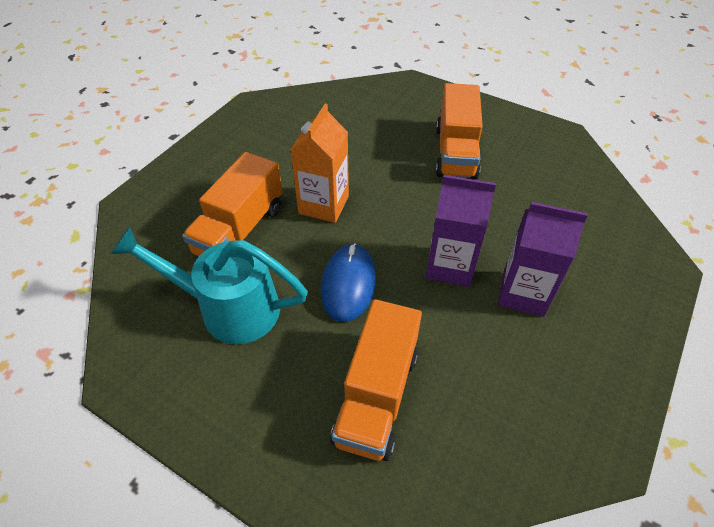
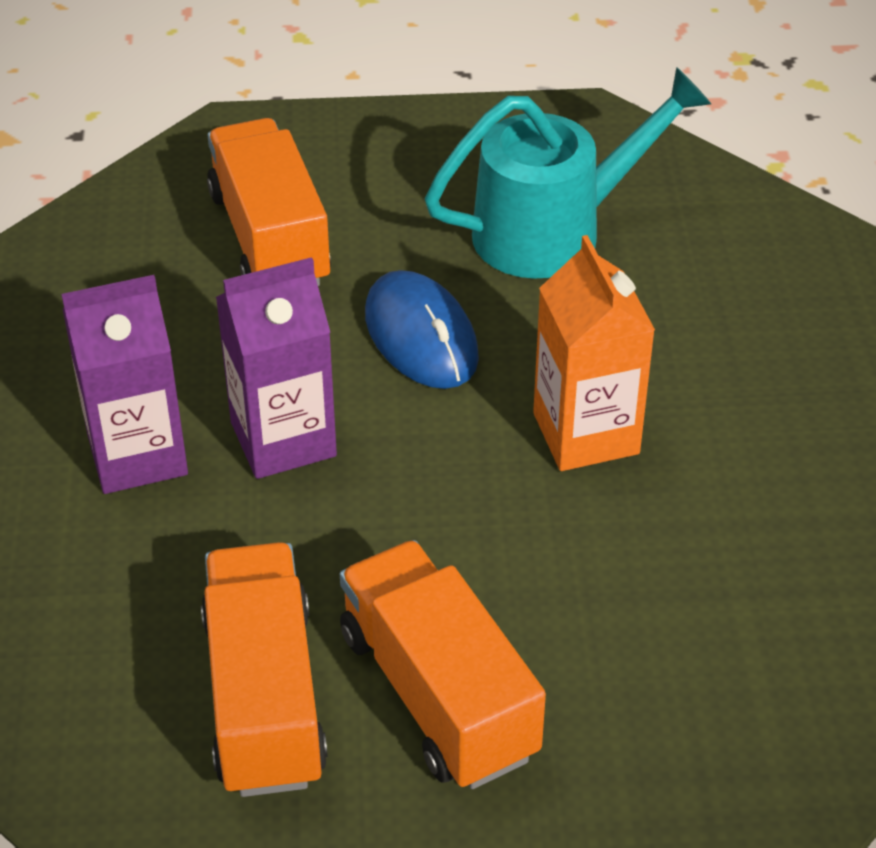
camera: 145 degrees right, 5 degrees down
orange truck [182,152,282,256] -> orange truck moved to [201,542,328,797]

